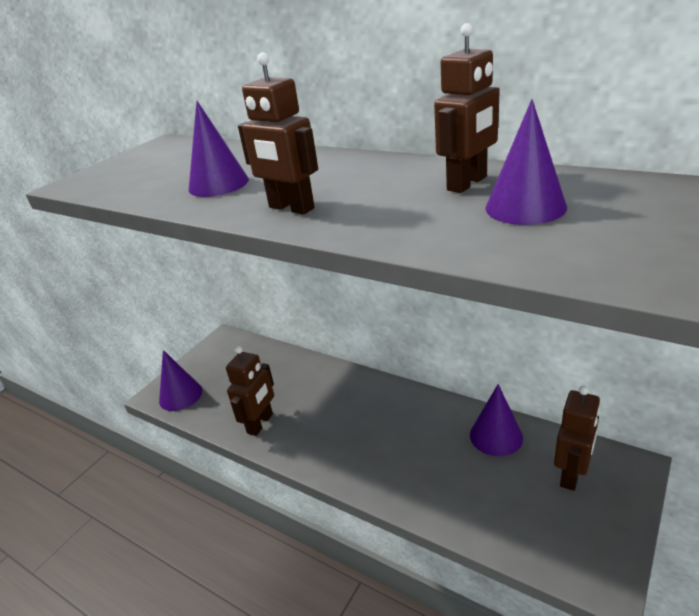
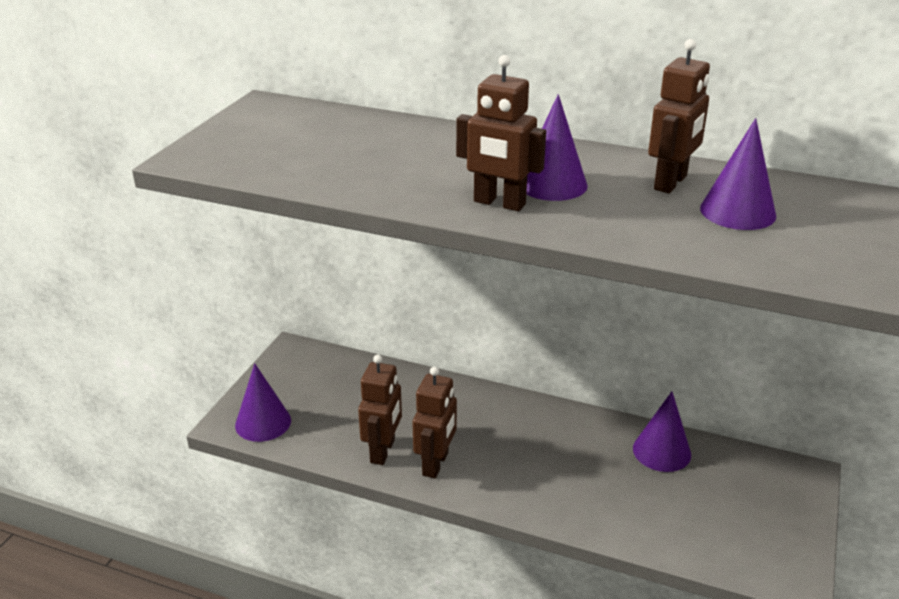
camera: 15 degrees left, 0 degrees up
purple cone [189,101,249,197] -> purple cone moved to [526,94,588,201]
brown robot [554,385,600,491] -> brown robot moved to [412,367,457,478]

